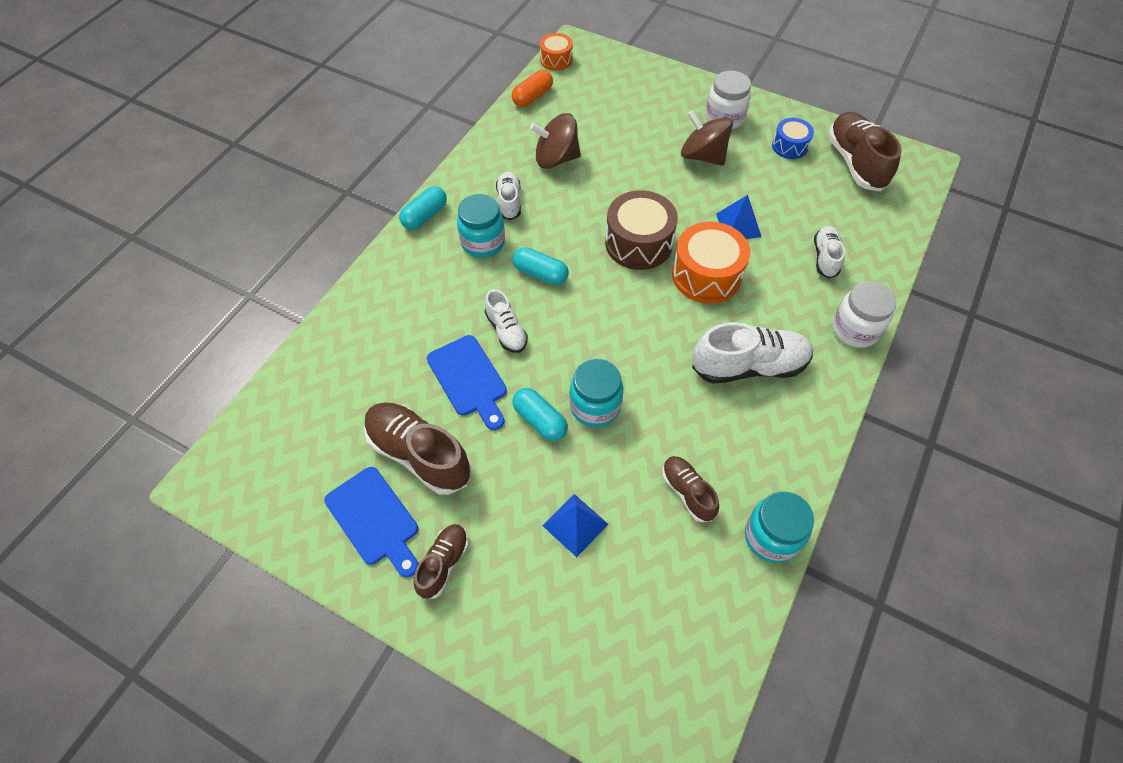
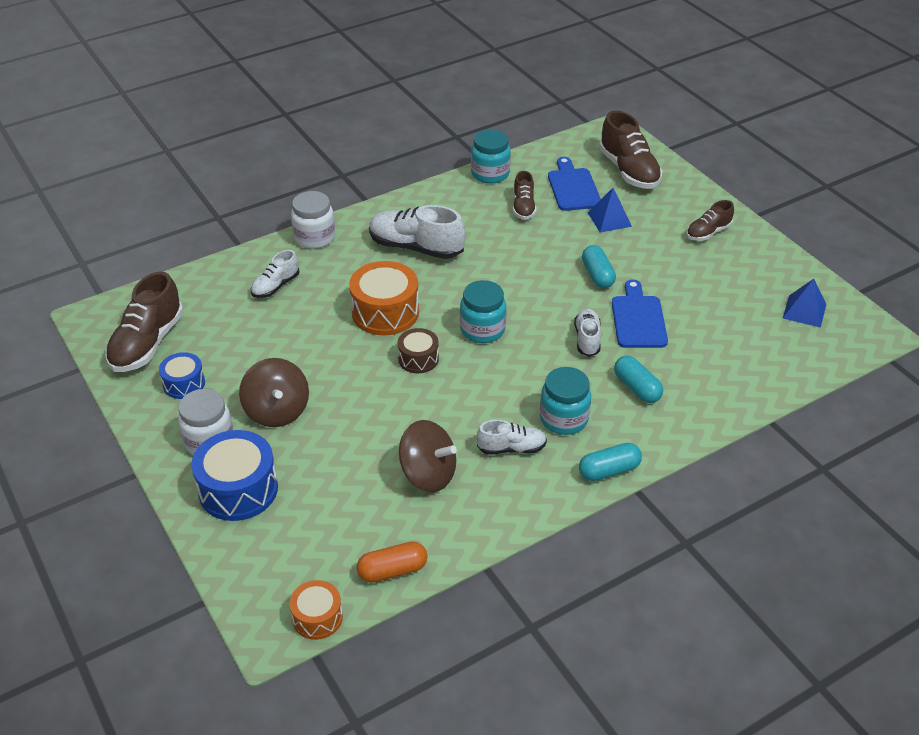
camera: 150 degrees left, 15 degrees down
blue cutting board [324,467,419,578] -> blue cutting board moved to [548,157,601,211]
brown shoe [364,402,472,495] -> brown shoe moved to [599,111,662,189]
white shoe [496,172,521,220] -> white shoe turned 120 degrees counterclockwise [476,420,547,455]
turquoise capsule [513,247,569,285] -> turquoise capsule moved to [614,356,663,403]
turquoise jar [569,359,623,427] -> turquoise jar moved to [460,280,506,343]
brown drum [605,190,678,270] -> brown drum [398,328,439,373], size x0.58
blue pyramid [716,195,761,239] -> blue pyramid moved to [783,279,826,328]
none -> blue drum [191,430,278,521]

